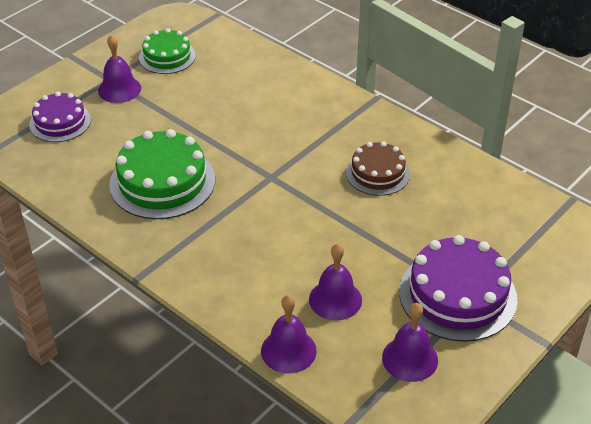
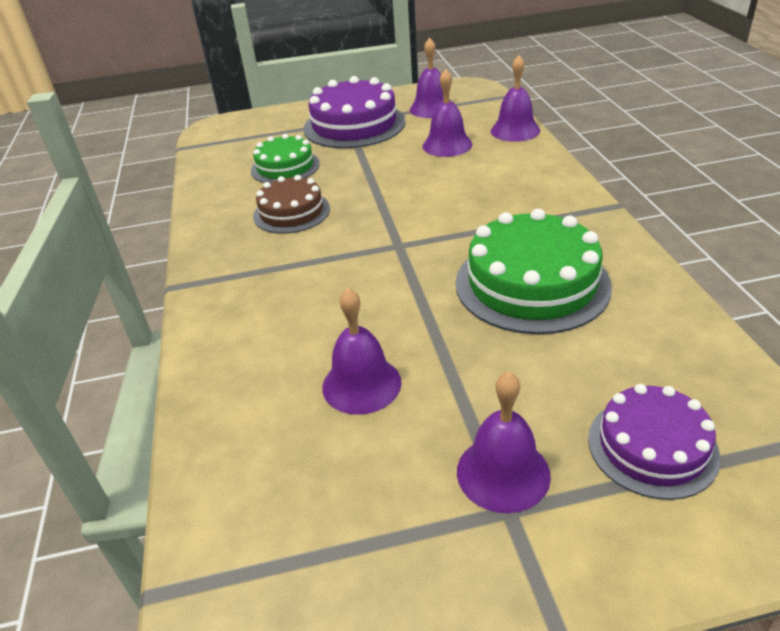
camera: 140 degrees left, 5 degrees down
green cake [139,28,196,74] -> green cake moved to [251,134,320,183]
none -> purple bell [322,288,402,415]

